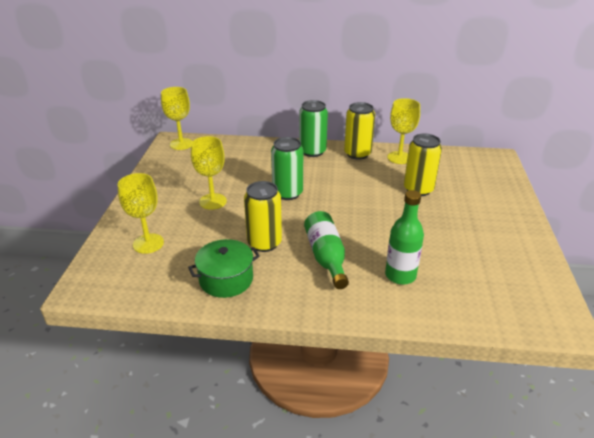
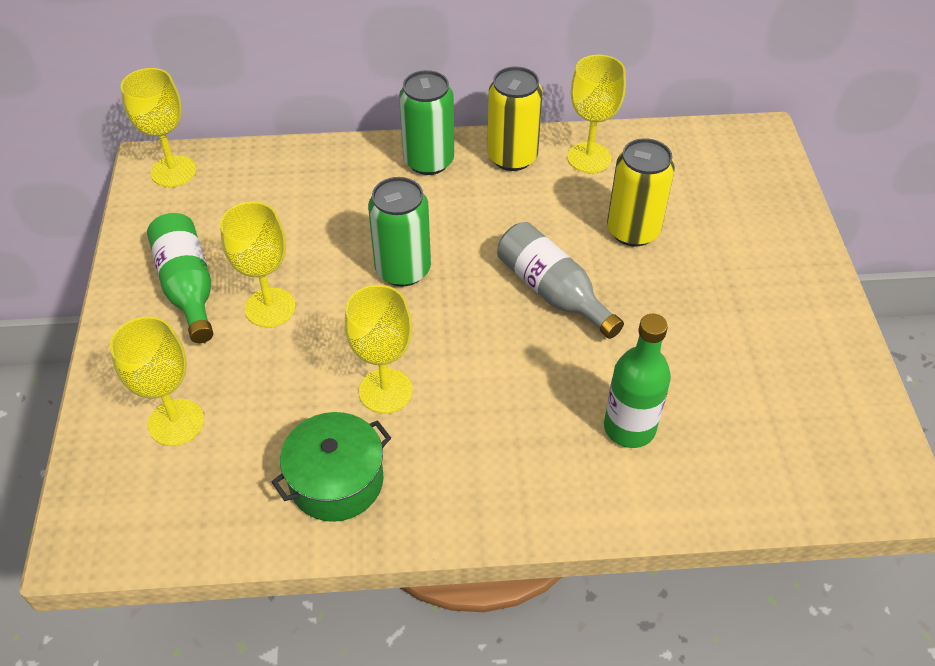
camera: 10 degrees left, 15 degrees up
yellow can [244,181,282,252] -> yellow goblet [345,285,413,413]
green bottle [304,211,349,289] -> green bottle moved to [147,213,213,343]
none -> grey bottle [497,222,624,339]

